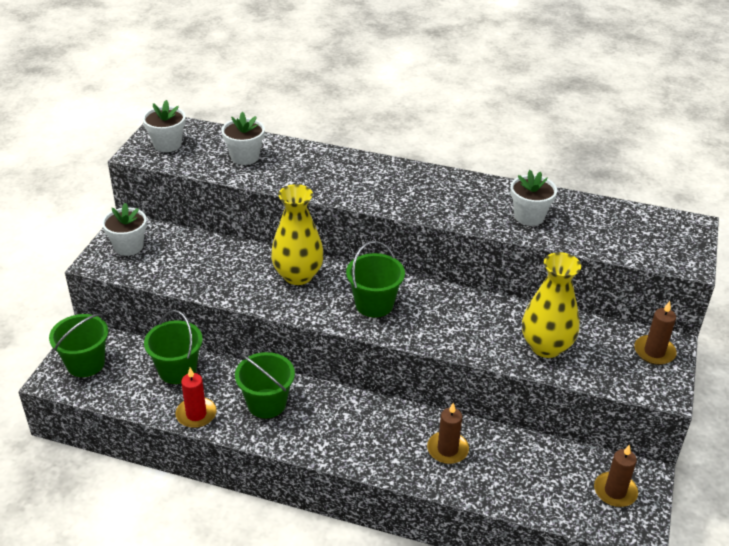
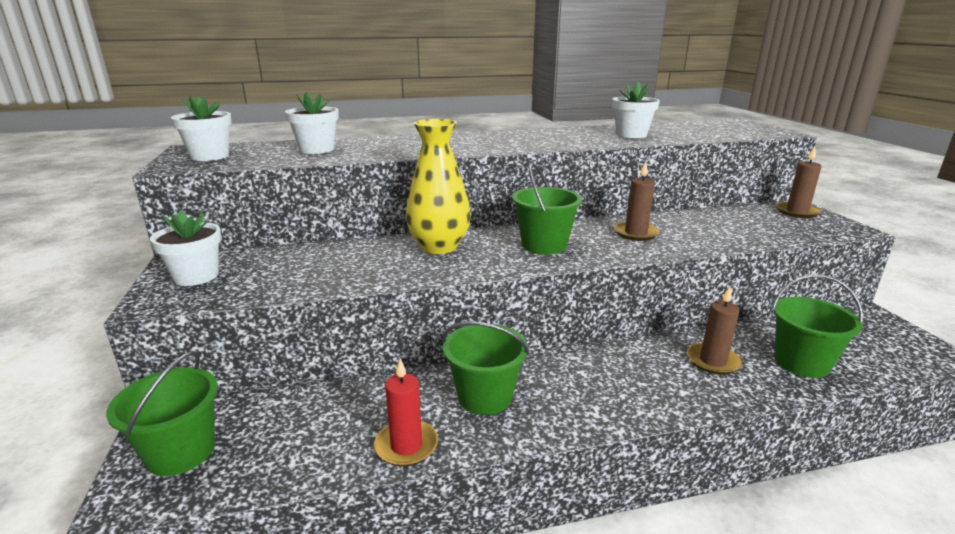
camera: 30 degrees left, 15 degrees down
green bucket [144,310,203,384] -> green bucket moved to [771,274,863,378]
yellow vase [522,252,581,358] -> none
brown candle [594,444,638,507] -> brown candle moved to [614,161,660,241]

